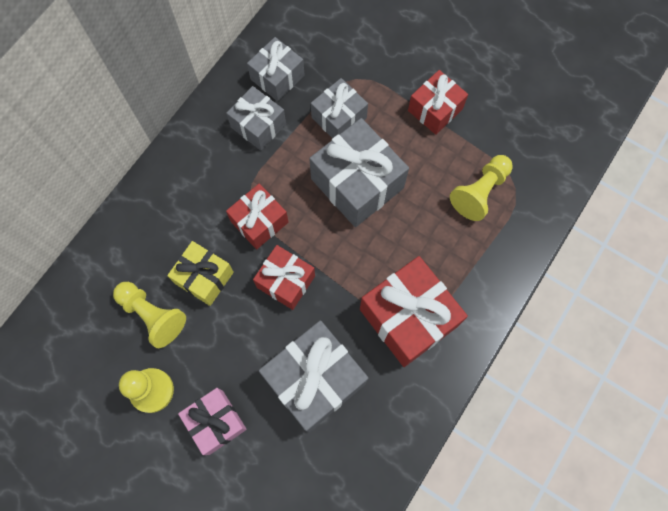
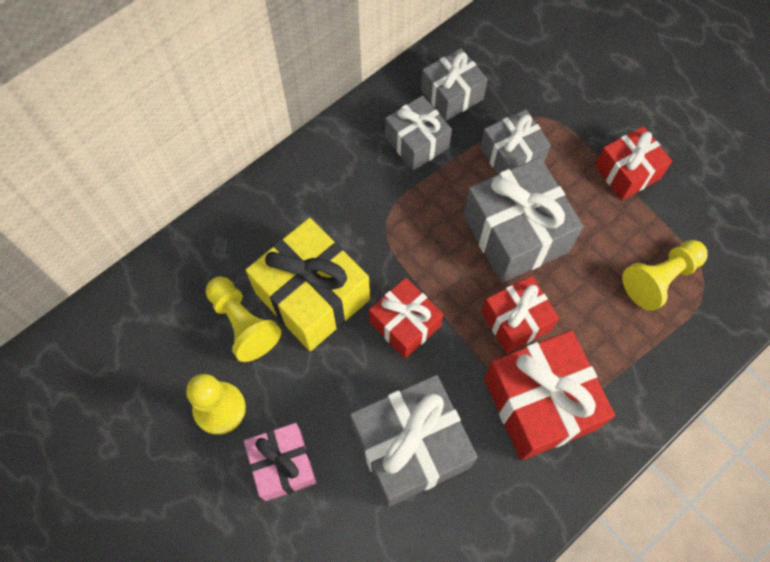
camera: 15 degrees right, 5 degrees down
yellow gift [167,241,234,306] -> yellow gift [245,218,370,351], size x1.64
red gift [226,183,288,249] -> red gift moved to [482,276,559,353]

